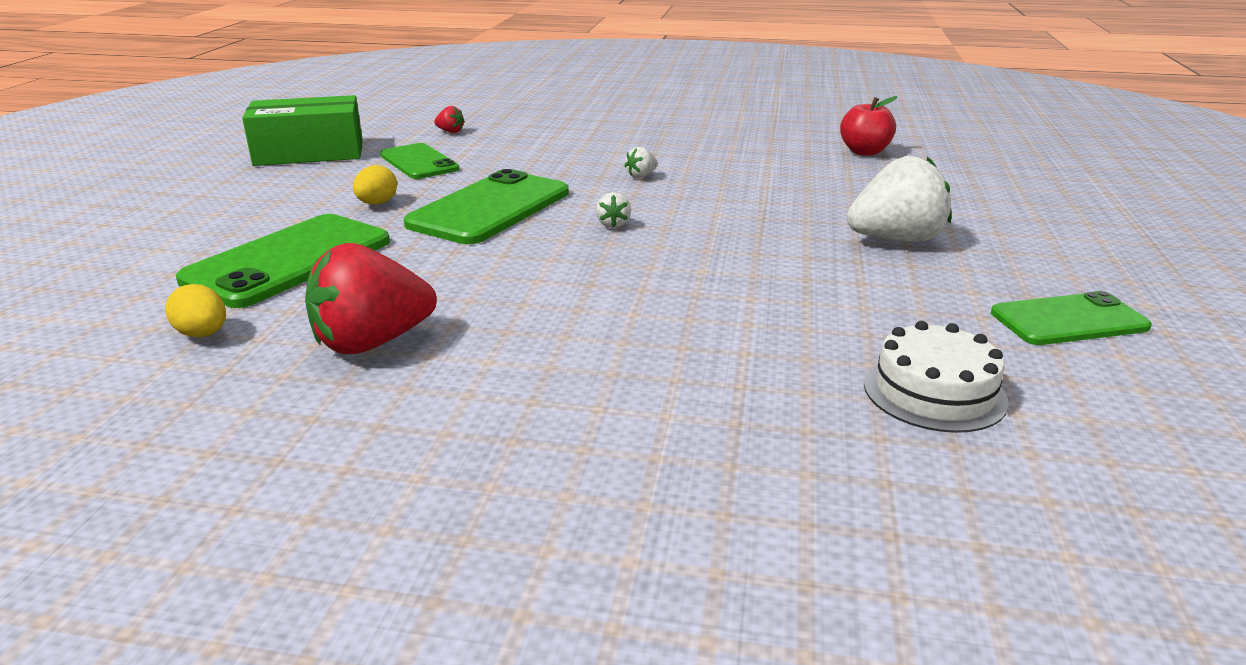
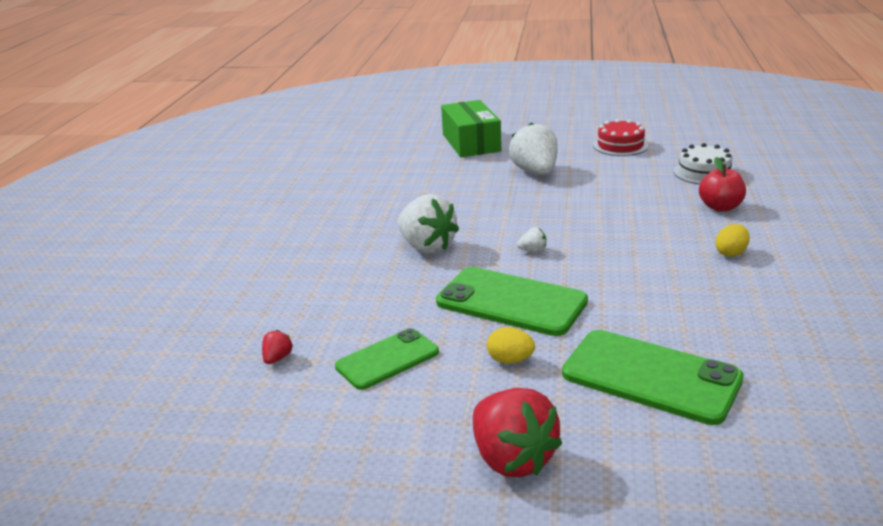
camera: 90 degrees left, 0 degrees up
yellow egg [165,284,226,337] -> yellow egg moved to [715,224,750,257]
green box [242,95,363,166] -> green box moved to [441,100,501,157]
red strawberry [305,243,437,354] -> red strawberry moved to [473,388,562,477]
white strawberry [625,147,658,178] -> white strawberry [398,194,459,254], size x2.36
red apple [840,96,897,156] -> red apple moved to [699,157,746,212]
green phone [991,291,1152,345] -> red cake [593,119,648,156]

